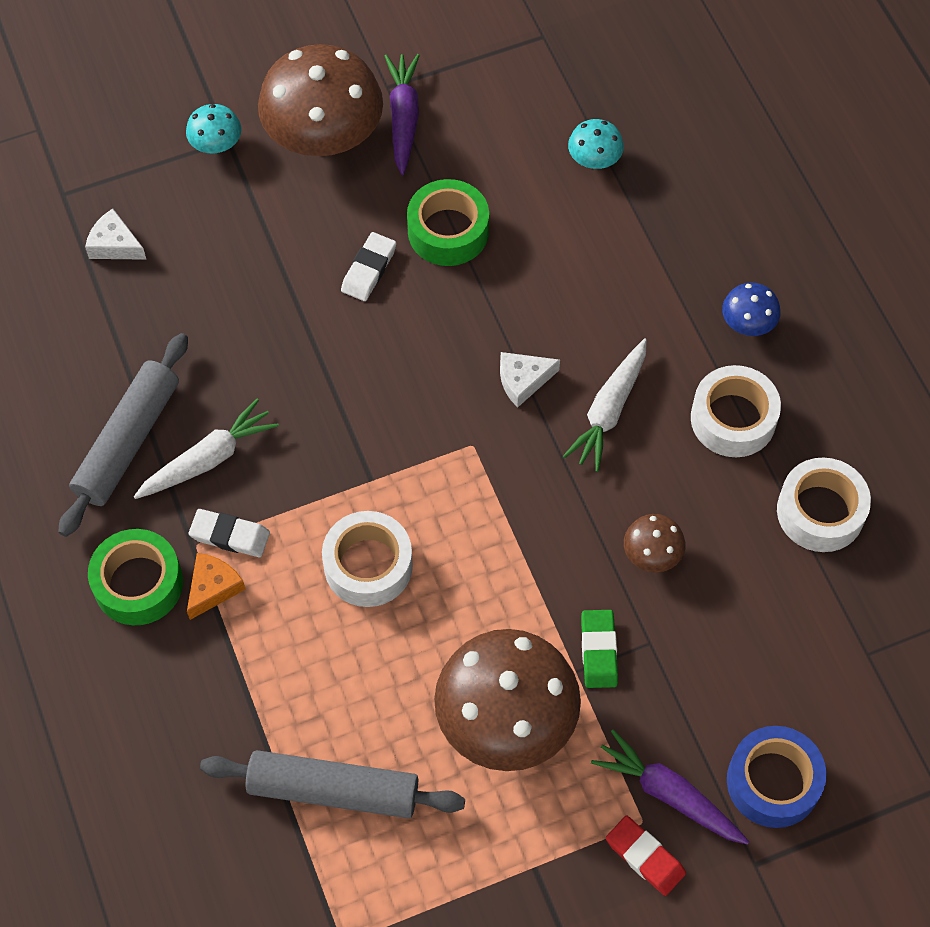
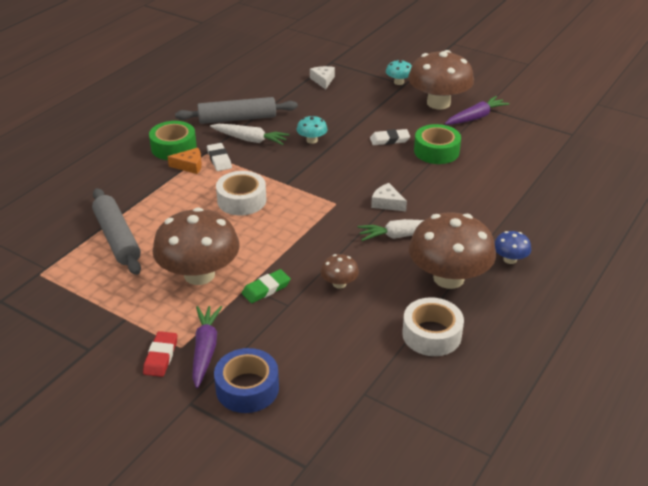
camera: 55 degrees right, 25 degrees down
turquoise mushroom [568,119,624,169] -> turquoise mushroom moved to [297,115,328,144]
white tape [691,365,781,457] -> brown mushroom [409,212,496,289]

